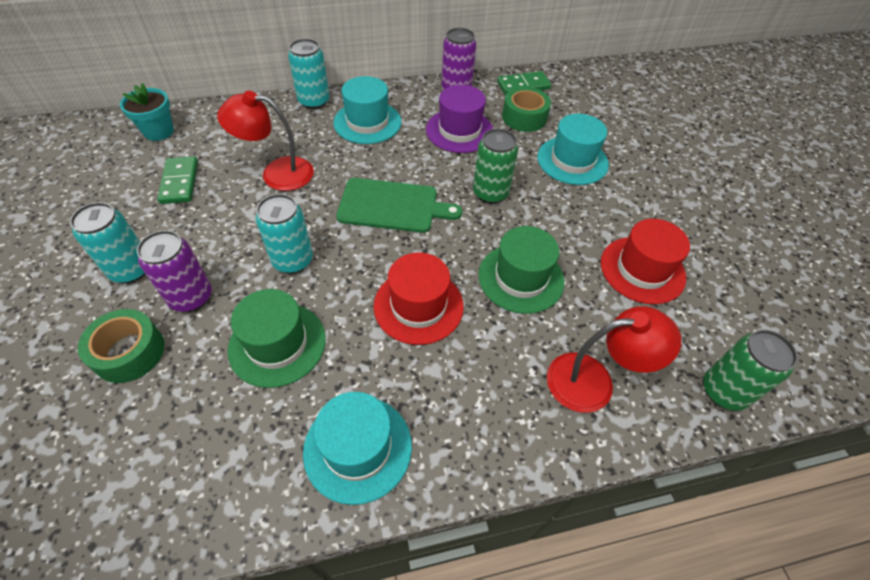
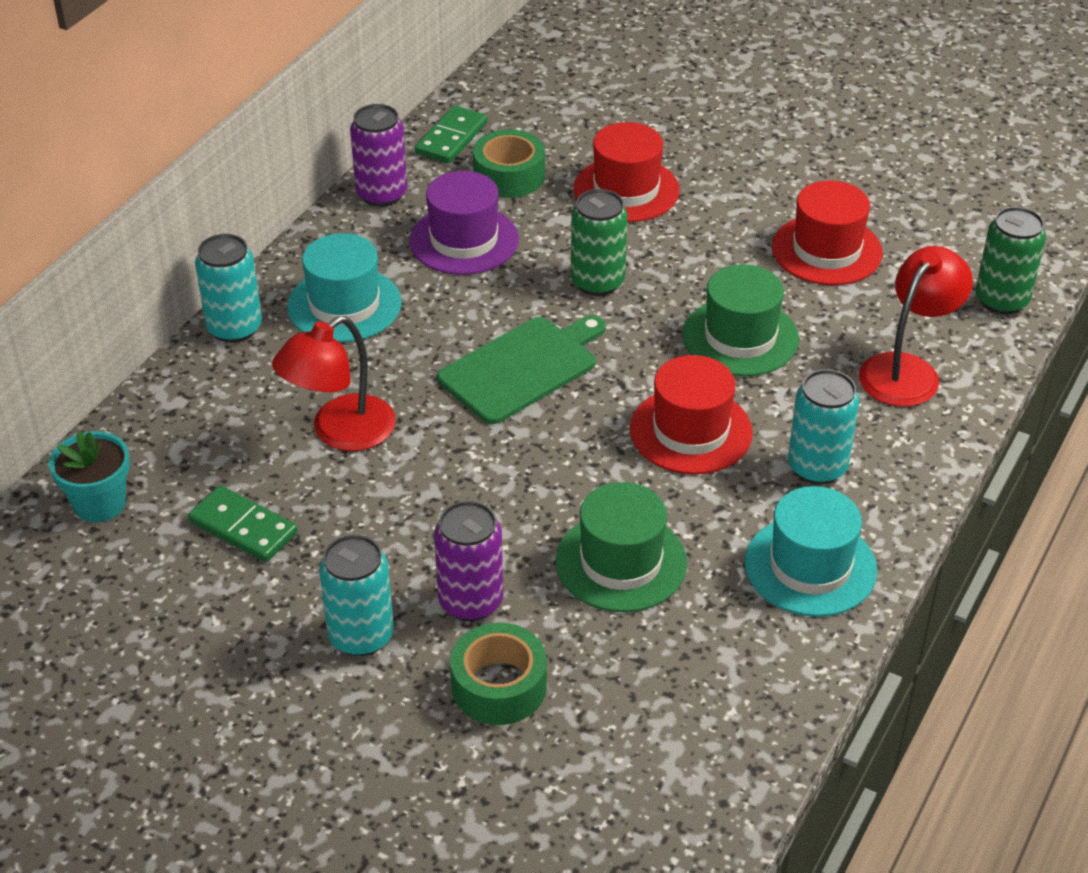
camera: 45 degrees left, 10 degrees down
turquoise can [256,194,313,274] -> turquoise can moved to [788,369,859,484]
turquoise hat [537,114,609,185] -> red hat [573,122,679,222]

